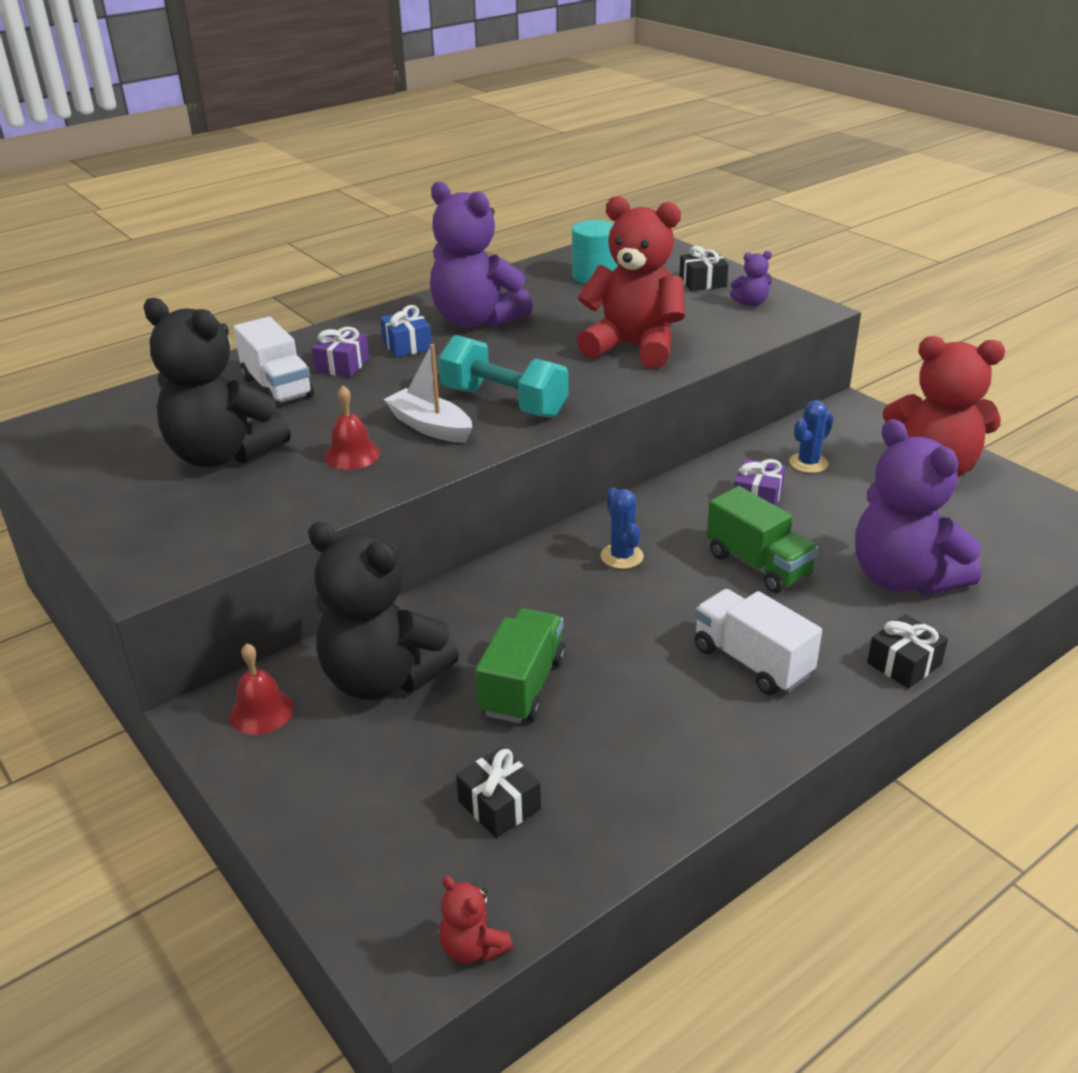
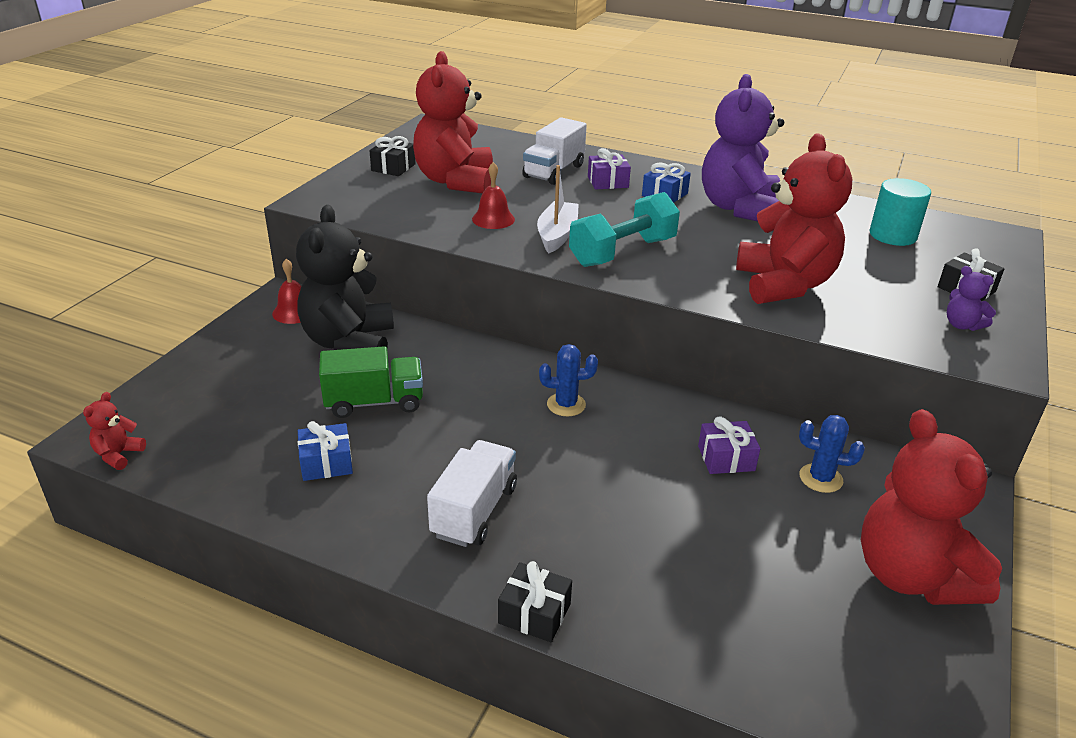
camera: 60 degrees right, 0 degrees up
black teddy bear [143,298,290,467] -> red teddy bear [413,51,493,194]
turquoise dumbbell [439,335,569,418] -> turquoise dumbbell turned 45 degrees clockwise [569,192,680,267]
black gift [456,747,541,838] -> black gift moved to [369,136,416,176]
blue cactus [601,488,644,569] -> blue cactus turned 45 degrees clockwise [539,344,598,416]
green truck [707,486,819,593] -> none
purple teddy bear [855,419,982,595] -> none
none -> blue gift [298,421,353,481]

